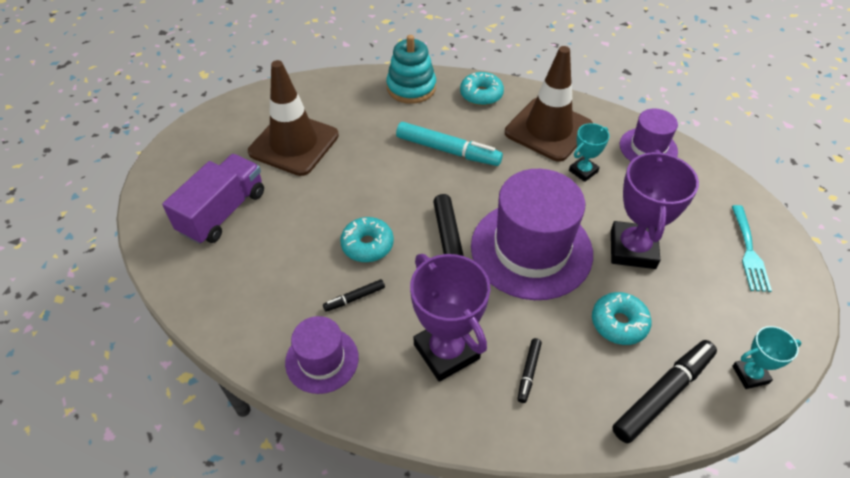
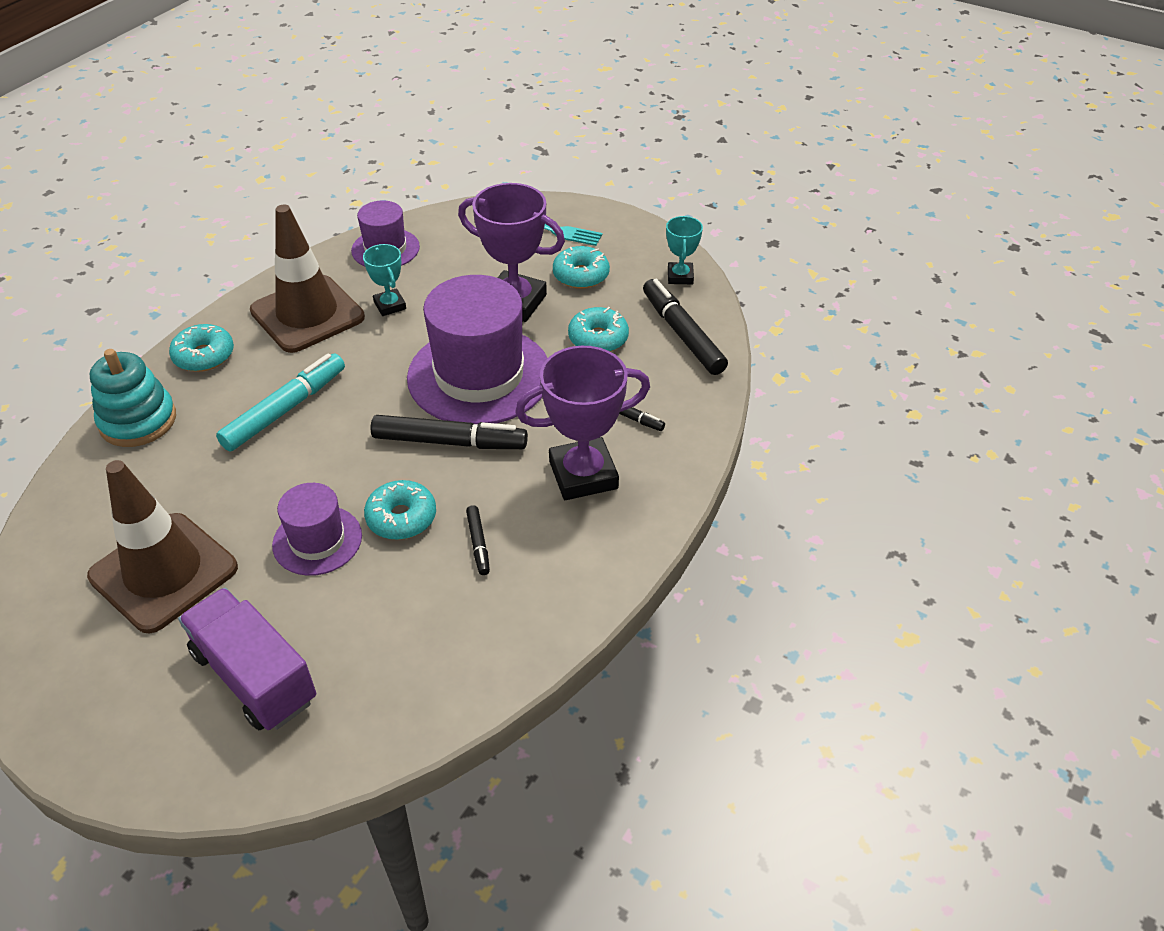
camera: 75 degrees left, 5 degrees down
purple hat [285,316,359,394] -> purple hat moved to [272,483,362,576]
none -> turquoise donut [553,246,610,289]

